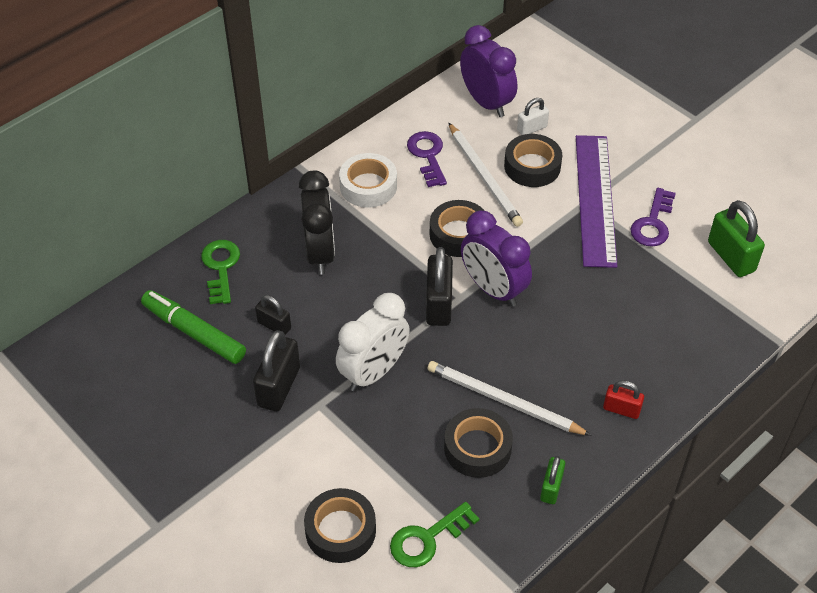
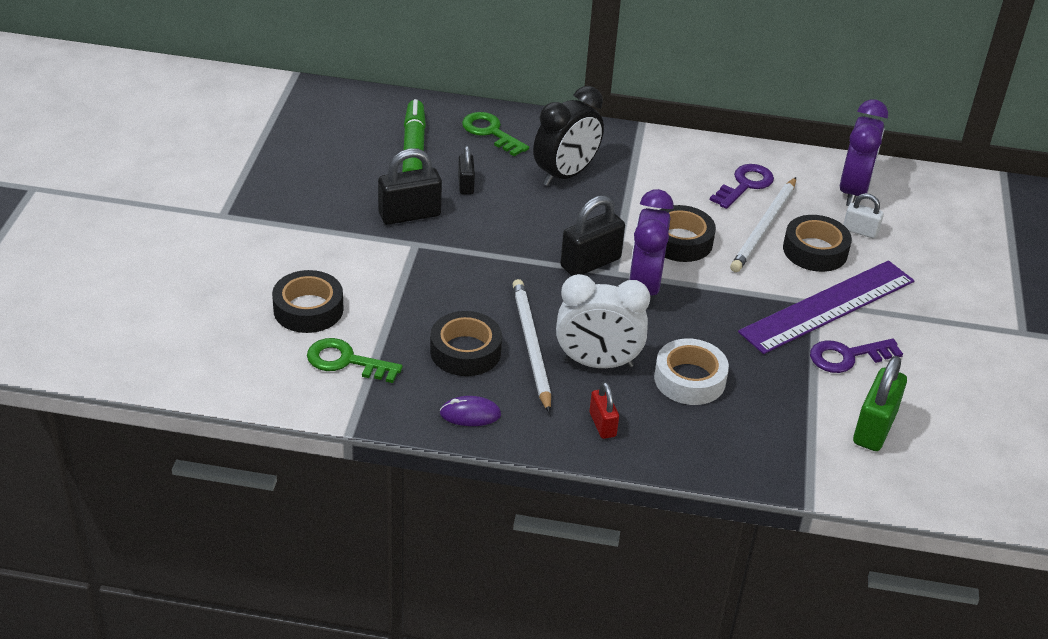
camera: 50 degrees right, 10 degrees down
green key [201,240,240,304] -> green key turned 90 degrees counterclockwise [462,112,529,156]
white clock [336,293,410,392] -> white clock moved to [556,274,650,368]
white tape [339,153,397,208] -> white tape moved to [654,339,729,405]
green padlock [540,456,565,504] -> purple mouse [440,396,501,426]

